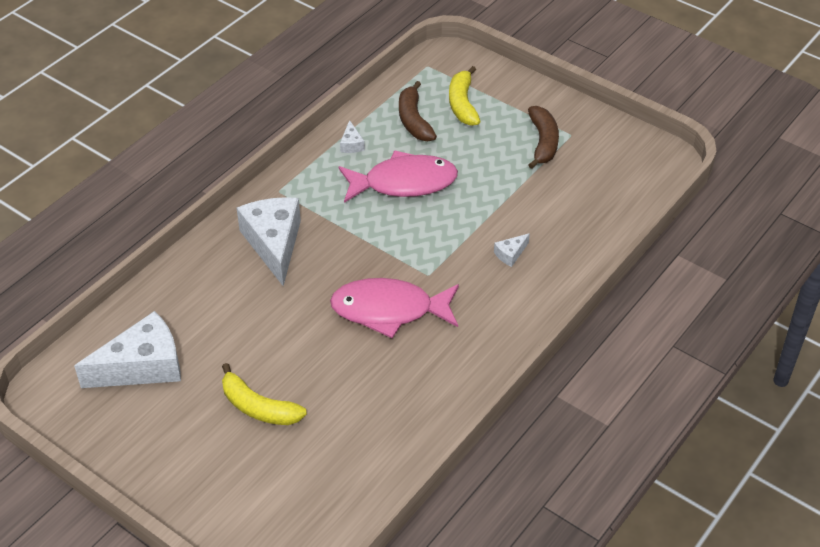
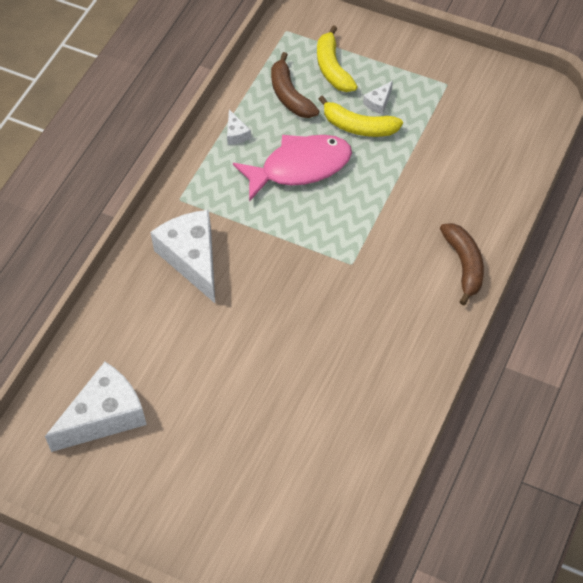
camera: 10 degrees left, 10 degrees up
yellow banana [222,363,307,425] -> yellow banana moved to [319,96,403,137]
pink fish [330,278,459,338] -> none
white cheese [494,233,530,267] -> white cheese moved to [363,81,393,115]
brown banana [528,106,559,169] -> brown banana moved to [440,223,484,305]

